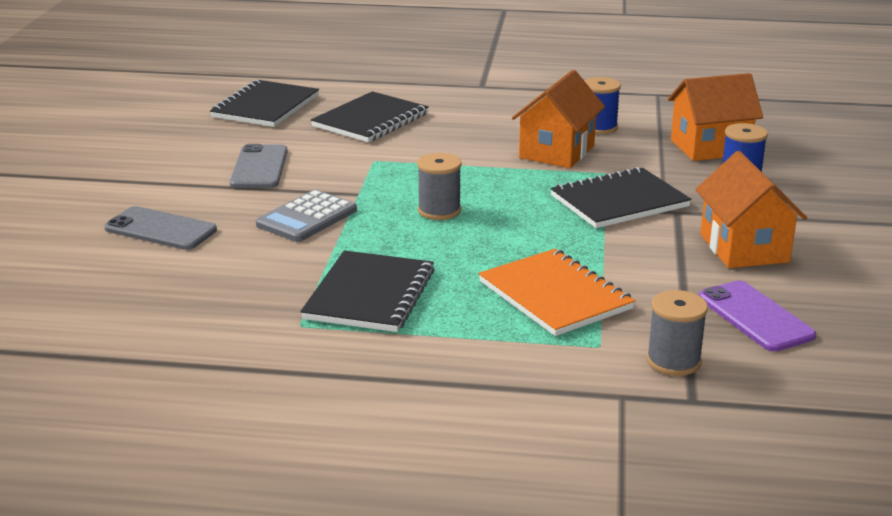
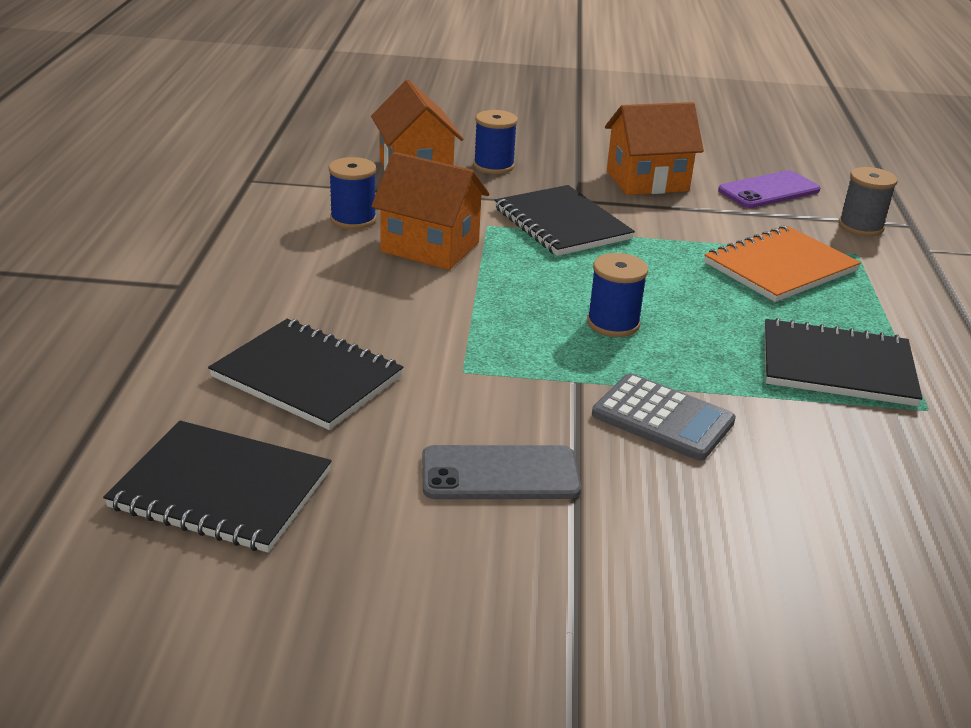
camera: 95 degrees left, 5 degrees up
grey phone [104,206,217,250] -> none
grey spool [417,153,462,220] -> blue spool [587,253,648,337]

